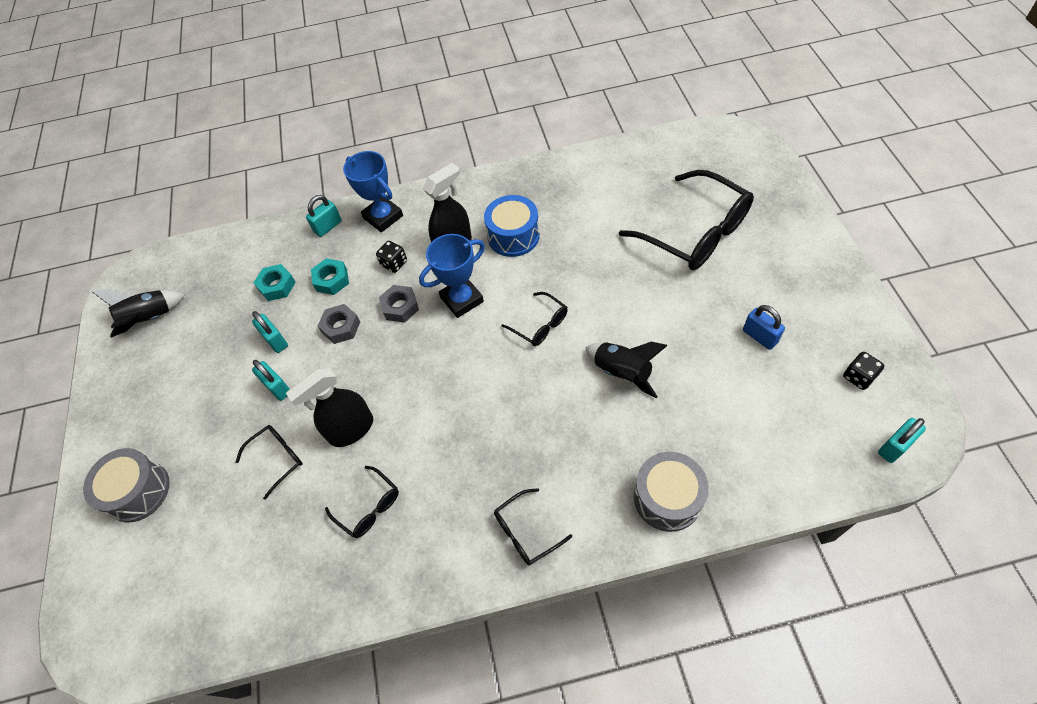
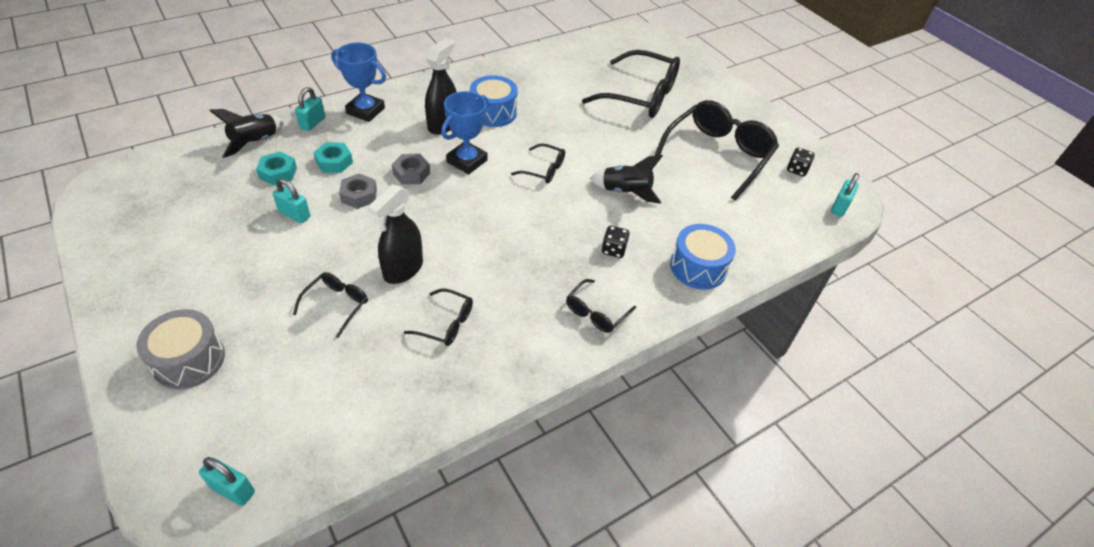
camera: 30 degrees left, 10 degrees down
black rocket [92,289,185,337] -> black rocket moved to [209,109,284,158]
turquoise padlock [252,360,290,401] -> turquoise padlock moved to [199,457,255,506]
black dice [376,241,407,273] -> black dice moved to [602,226,630,258]
grey drum [634,452,709,532] -> blue drum [670,224,736,290]
blue padlock [743,305,785,350] -> black glasses [654,100,779,201]

